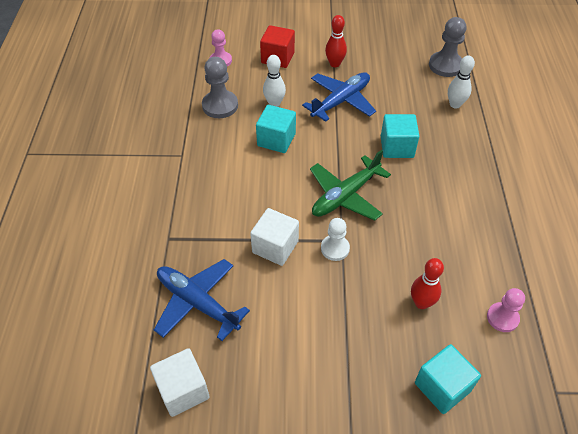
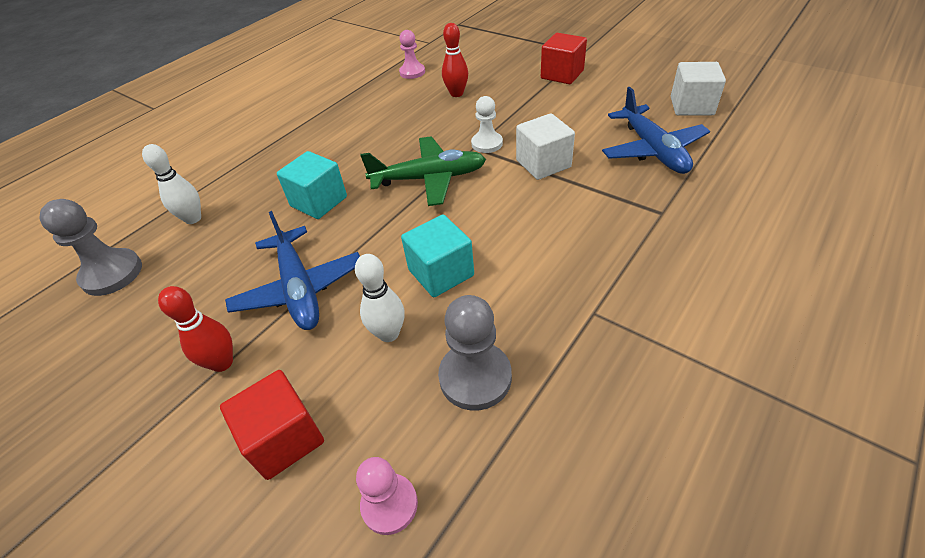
camera: 140 degrees left, 5 degrees down
blue plane [302,72,376,122] -> blue plane turned 105 degrees counterclockwise [225,211,360,330]
turquoise cube [415,344,481,414] -> none
none -> red cube [541,33,587,84]

